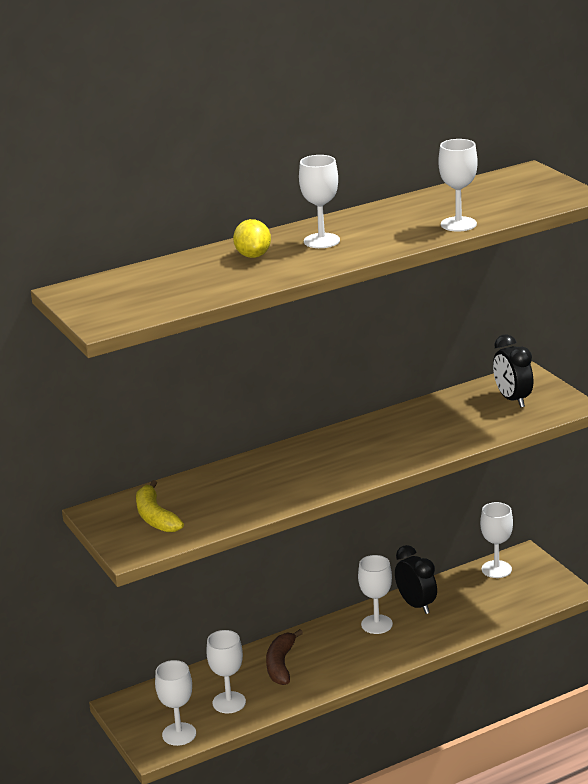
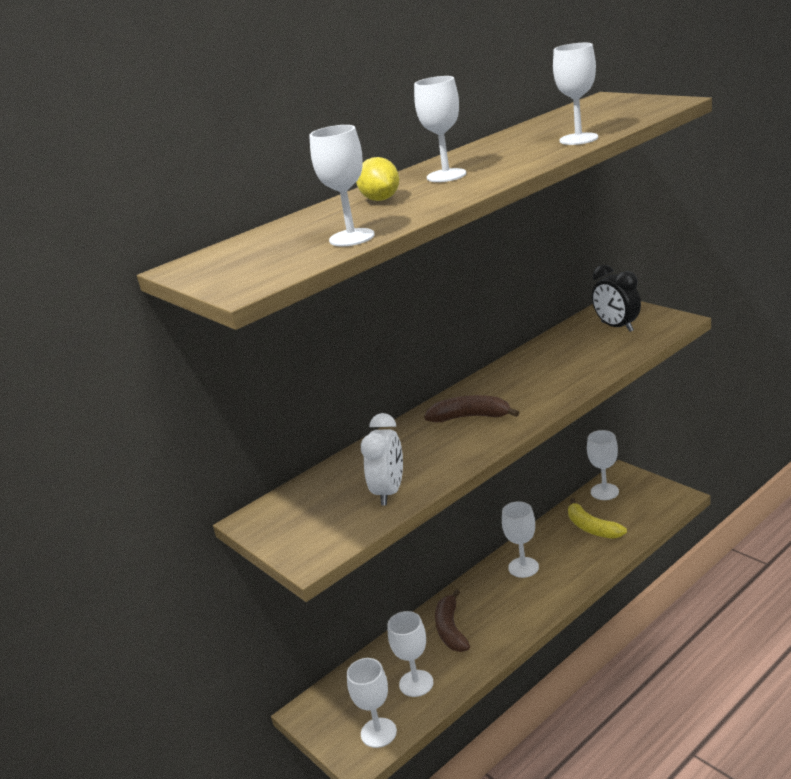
camera: 10 degrees left, 0 degrees up
yellow banana [136,480,184,532] -> yellow banana moved to [568,498,627,539]
black clock [395,545,437,614] -> none
none -> white goblet [309,125,375,246]
none -> white clock [361,413,403,505]
none -> brown banana [424,395,520,422]

